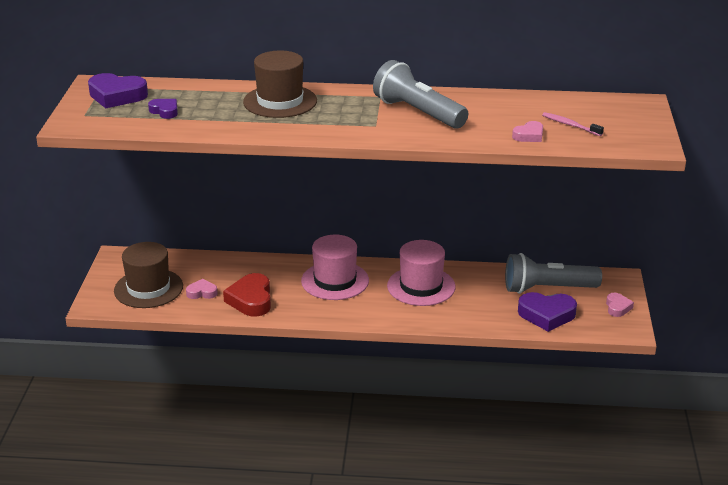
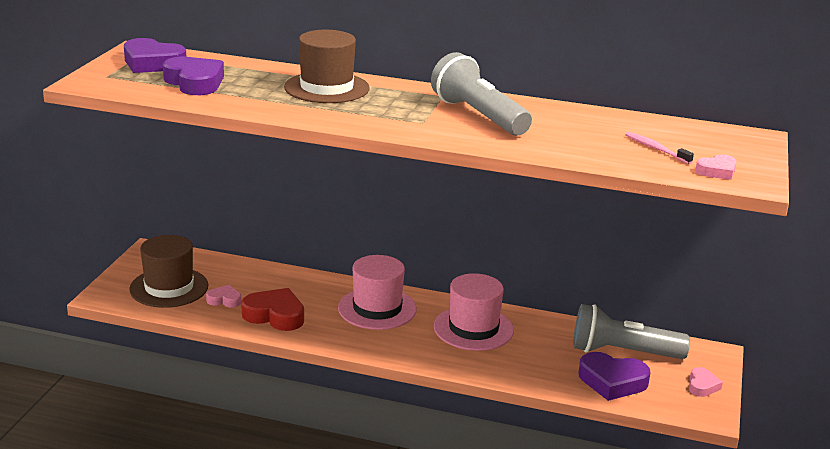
camera: 10 degrees right, 5 degrees down
purple heart [148,99,178,119] -> purple heart [163,57,224,95], size x1.81
red heart [223,273,271,317] -> red heart turned 105 degrees clockwise [241,288,304,331]
pink heart [512,121,543,142] -> pink heart moved to [695,154,737,180]

